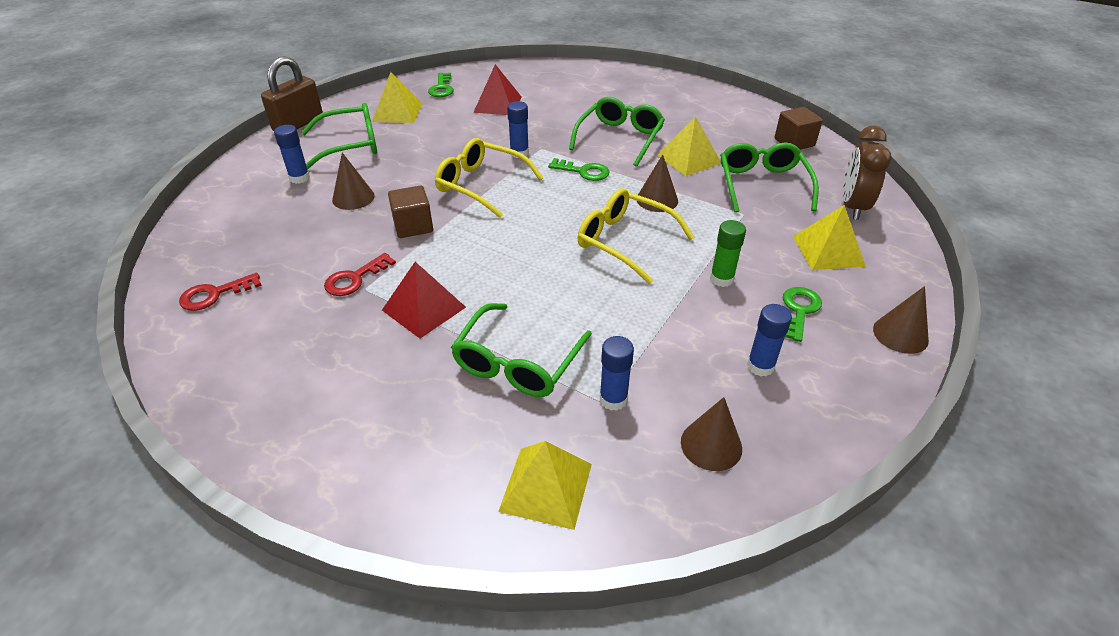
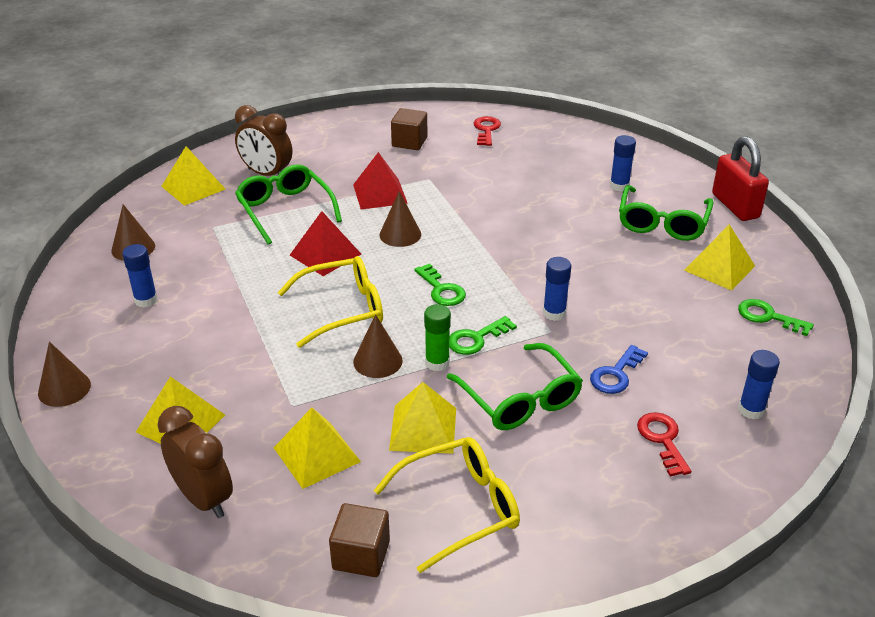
camera: 125 degrees right, 5 degrees down
brown padlock [261,56,323,131] -> red padlock [712,136,769,221]
red key [324,253,396,296] -> red key moved to [637,412,691,476]
brown cone [332,153,375,210] -> brown cone moved to [379,191,421,247]
brown cube [388,185,433,238] -> brown cube moved to [391,108,427,150]
yellow glasses [435,138,543,218] -> yellow glasses moved to [374,437,520,573]
red pyramid [473,64,521,115] -> red pyramid moved to [290,211,361,276]
blue glue stick [600,336,634,411] -> blue glue stick moved to [738,350,780,420]
green glue stick [710,220,746,287] -> green glue stick moved to [424,304,451,371]
green glasses [720,143,819,212] -> yellow pyramid [274,408,361,489]
green key [783,287,822,342] -> green key moved to [414,263,466,306]
none -> brown clock [235,105,292,176]
none -> blue key [590,345,648,394]

